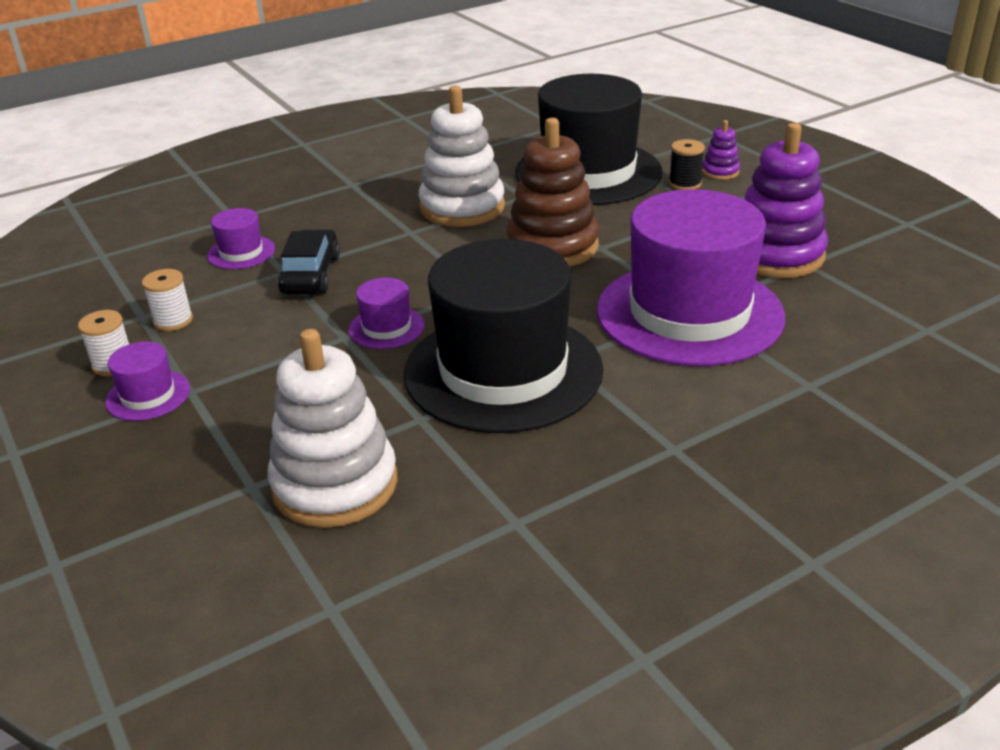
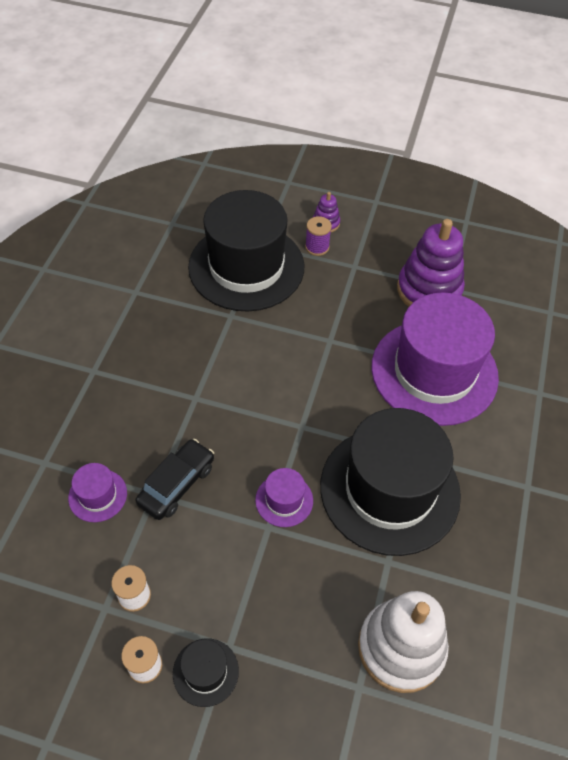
camera: 45 degrees left, 20 degrees up
purple hat [105,342,190,421] -> black hat [173,639,239,707]
black car [277,229,340,294] -> black car turned 75 degrees clockwise [135,439,214,520]
white stacking toy [419,86,505,227] -> none
brown stacking toy [506,118,599,267] -> none
black spool [669,139,705,190] -> purple spool [305,216,332,256]

